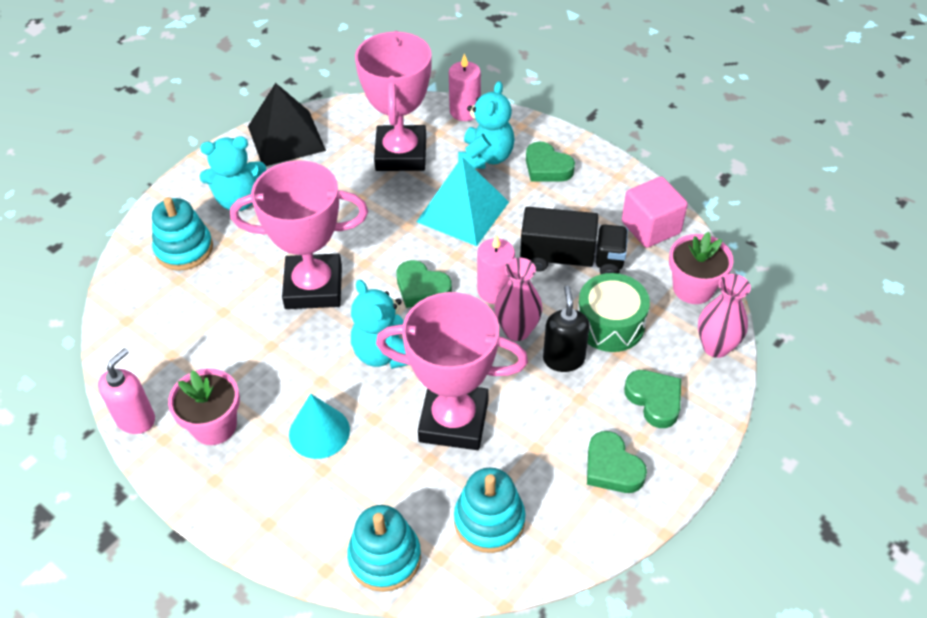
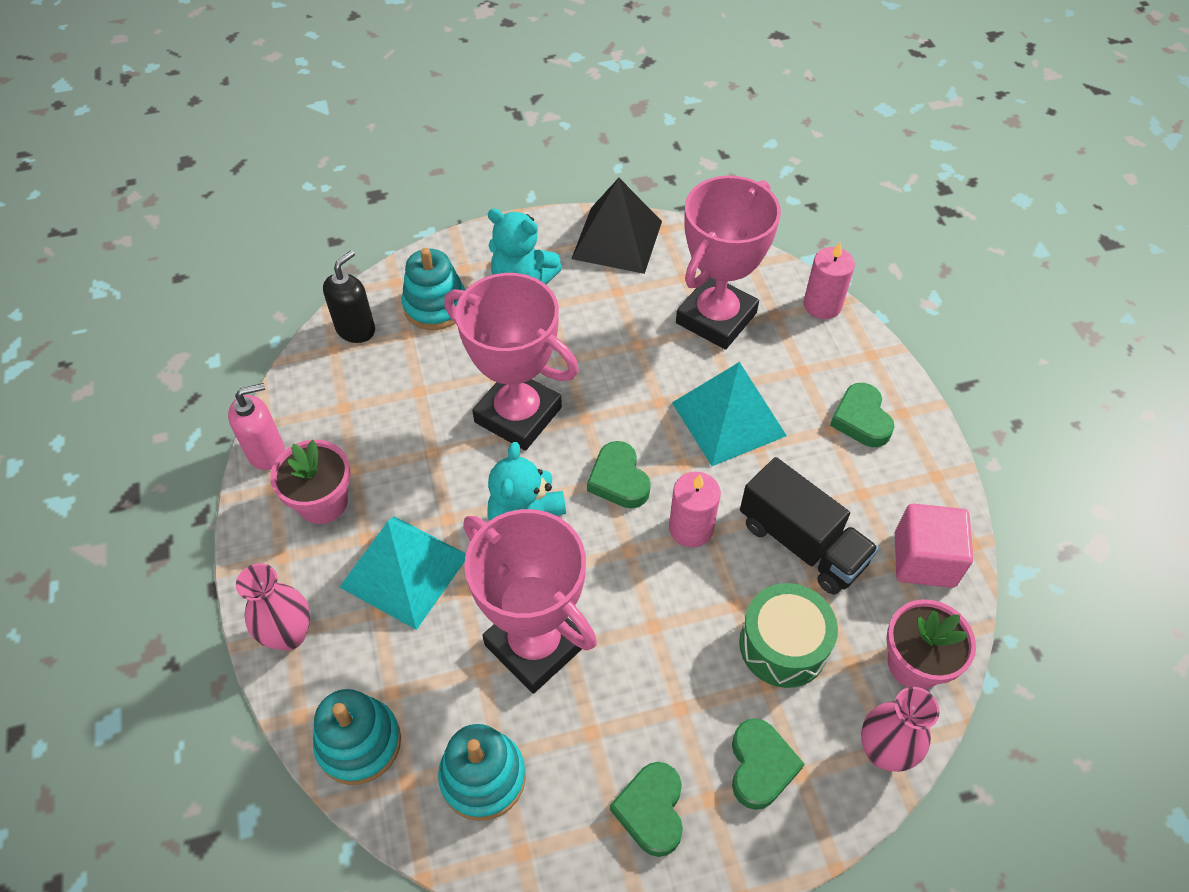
camera: 35 degrees right, 5 degrees up
turquoise cone [289,394,350,459] -> turquoise pyramid [340,516,466,630]
turquoise teddy bear [458,81,515,169] -> none
pink vase [494,258,542,341] -> pink vase moved to [236,563,310,651]
black soap dispenser [543,285,590,372] -> black soap dispenser moved to [323,250,375,343]

